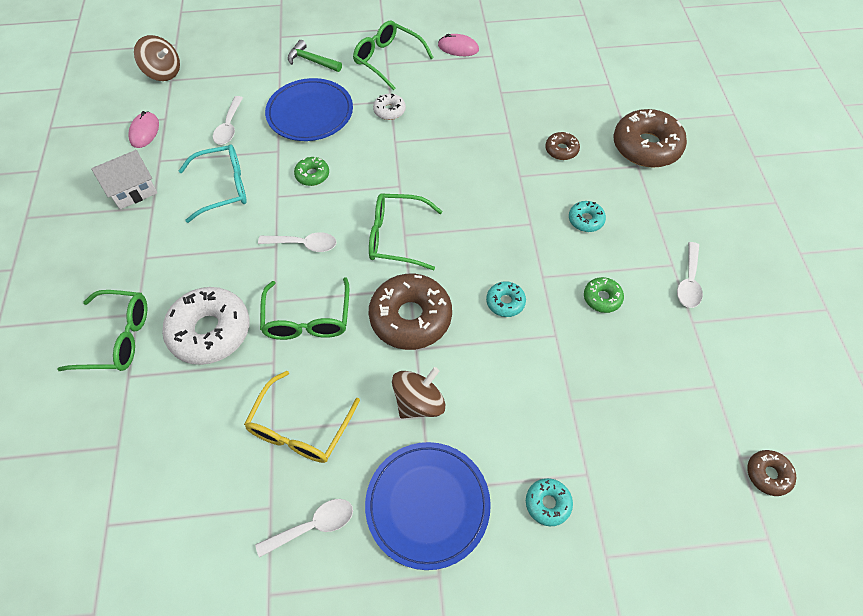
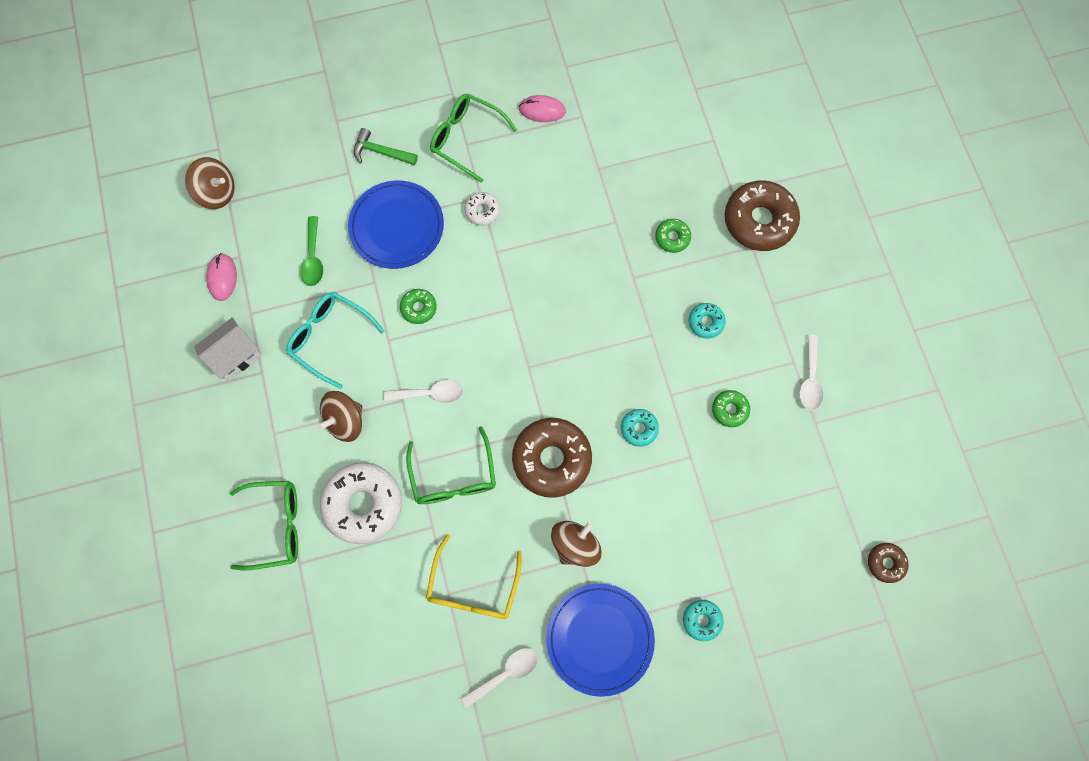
camera: 10 degrees left, 15 degrees up
turquoise glasses [179,144,247,223] -> turquoise glasses turned 120 degrees counterclockwise [286,292,385,389]
white spoon [213,96,243,145] -> green spoon [300,216,323,286]
green glasses [369,193,442,270] -> none
brown donut [545,132,580,160] -> green donut [655,219,691,253]
none -> brown spinning top [318,391,362,442]

